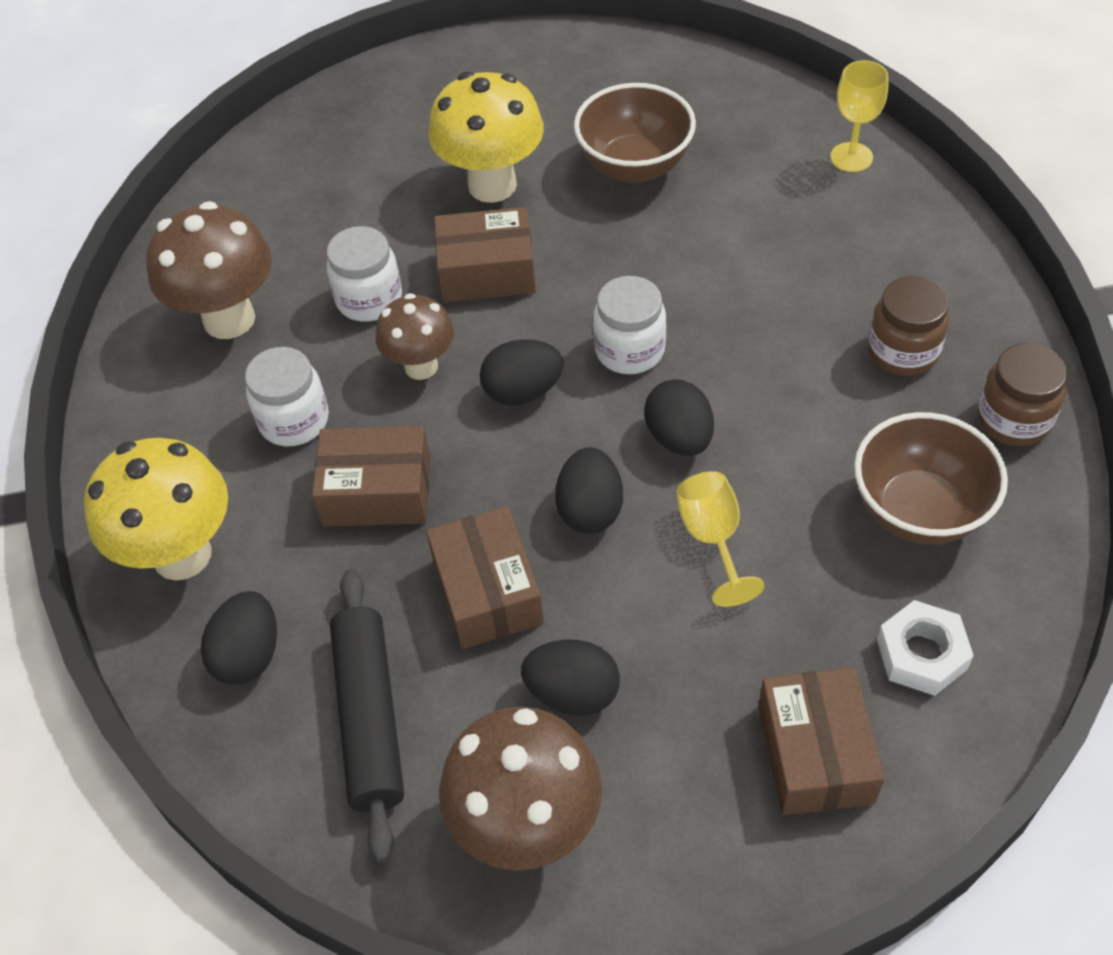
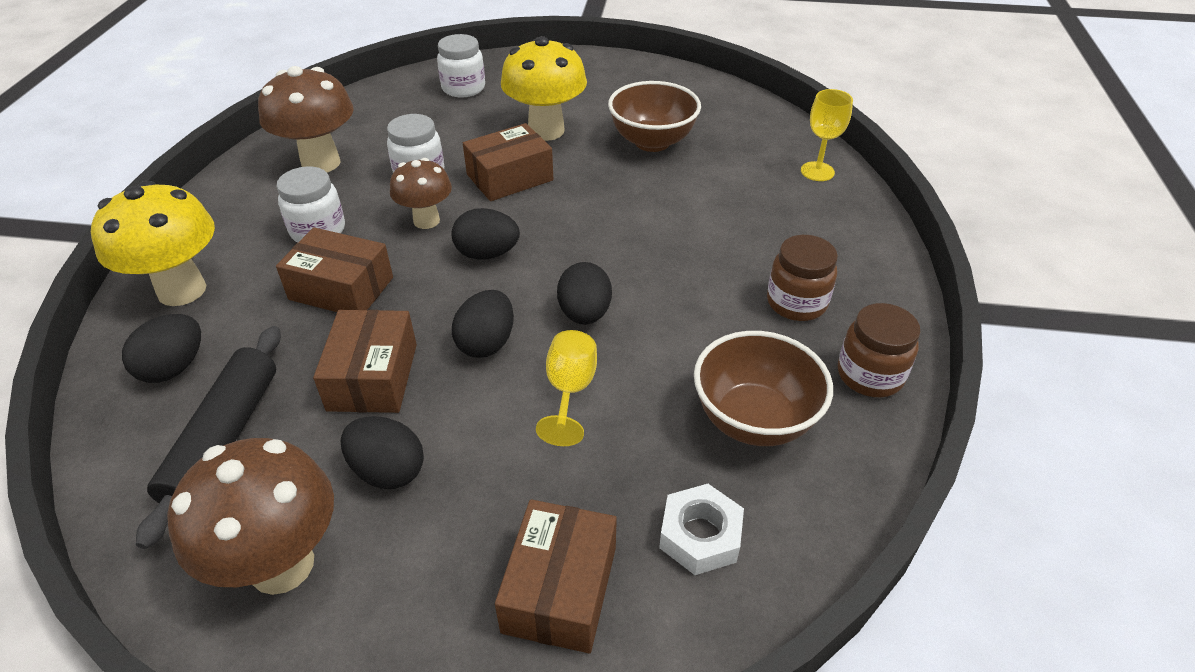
camera: 15 degrees right, 10 degrees down
brown box [434,207,536,302] -> brown box turned 45 degrees counterclockwise [463,123,553,201]
white jar [593,276,666,374] -> white jar moved to [437,34,485,97]

